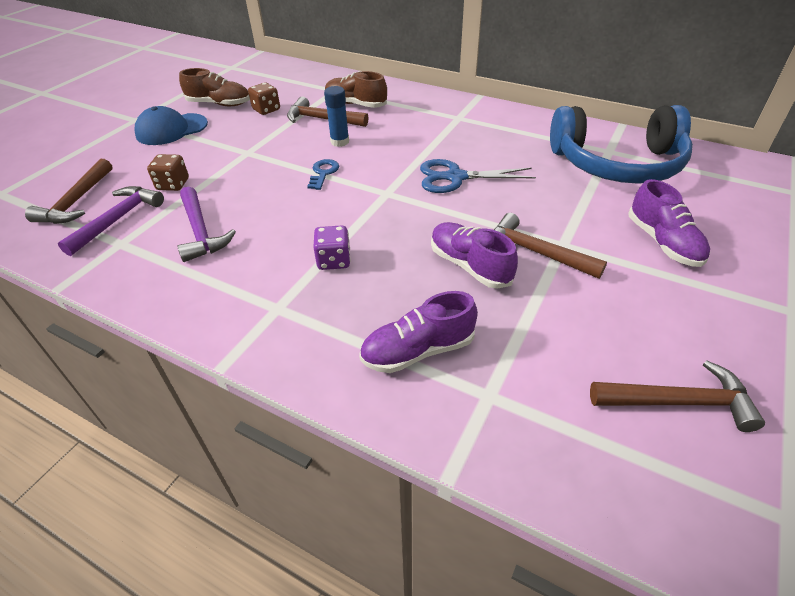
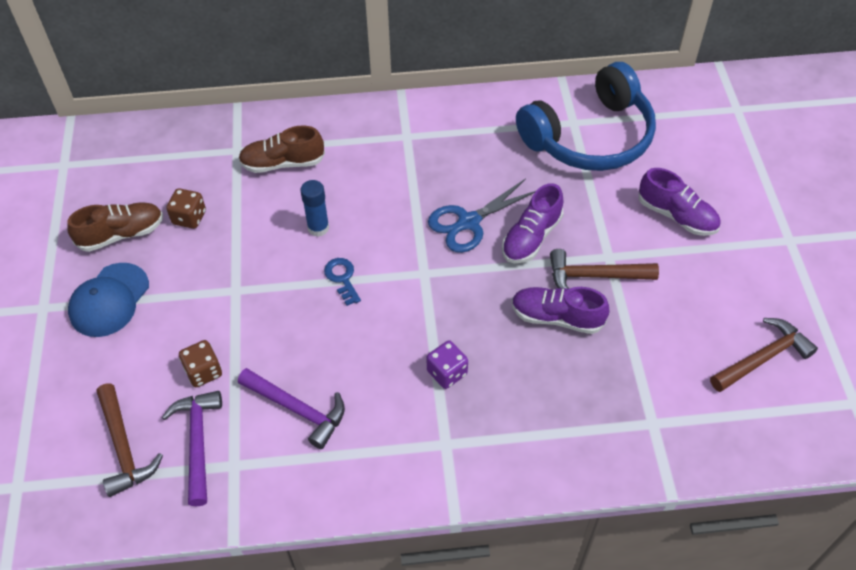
camera: 35 degrees left, 10 degrees up
brown hammer [287,97,368,127] -> none
purple shoe [359,291,478,373] -> purple shoe moved to [502,183,564,263]

